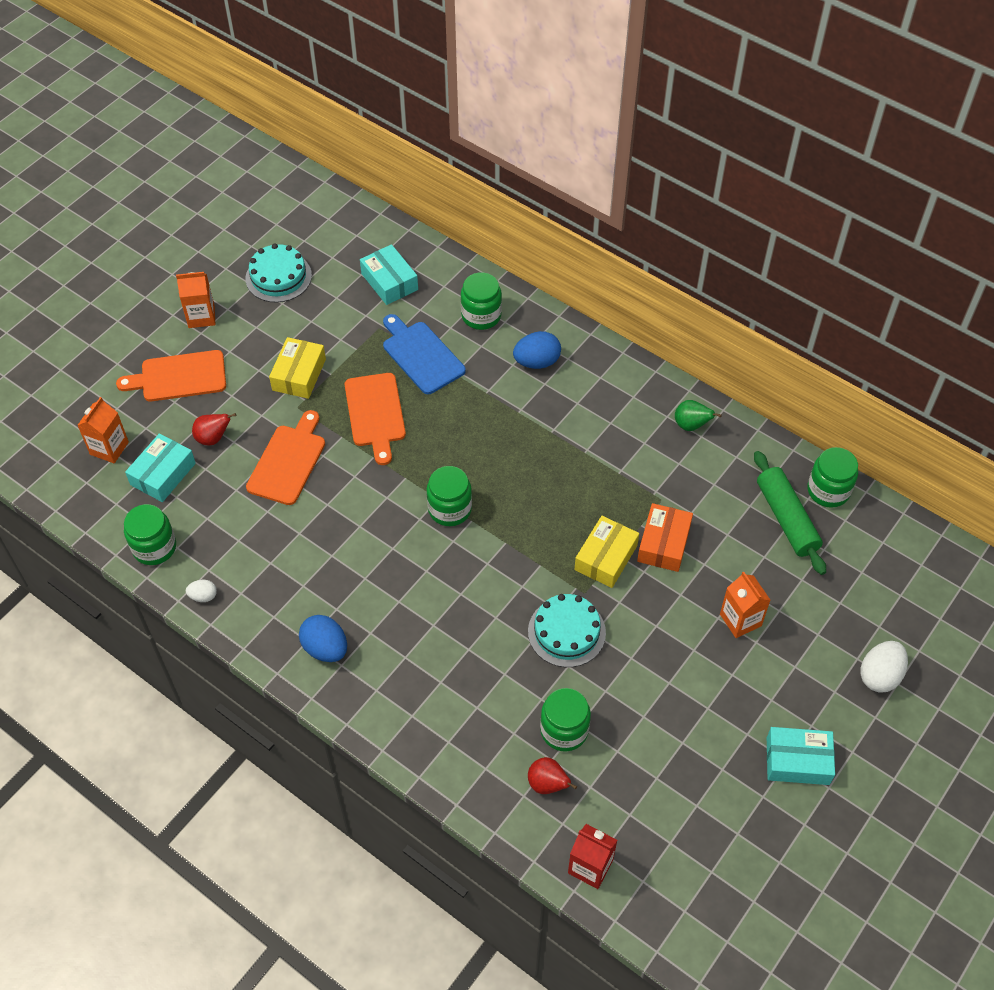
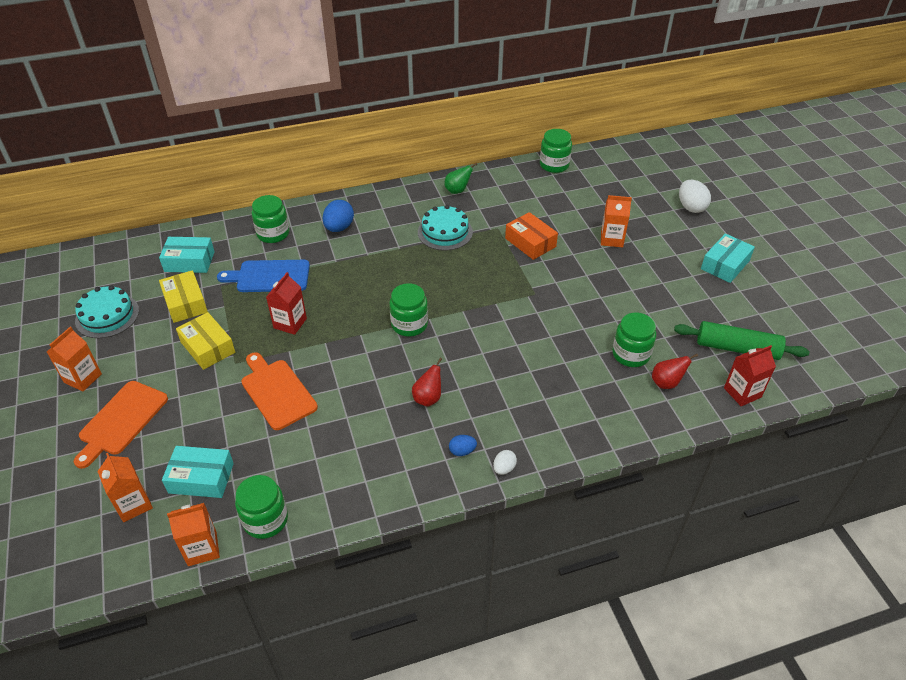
camera: 55 degrees left, 10 degrees down
turquoise box [125,433,196,502] -> turquoise box turned 60 degrees counterclockwise [162,446,234,498]
white egg [186,580,217,602] -> white egg moved to [493,450,517,475]
red pear [192,413,236,446] -> red pear moved to [412,358,442,407]
blue egg [299,615,347,662] -> blue egg [449,435,477,456], size x0.56
orange cutting board [345,373,406,465] -> red carton [266,272,307,335]
turquoise cake [528,594,606,667] -> turquoise cake moved to [418,205,473,251]
yellow box [574,516,639,588] -> yellow box moved to [159,270,208,323]
green rolling pin [754,451,826,575] -> green rolling pin moved to [674,321,810,360]
none -> orange carton [167,503,220,566]

